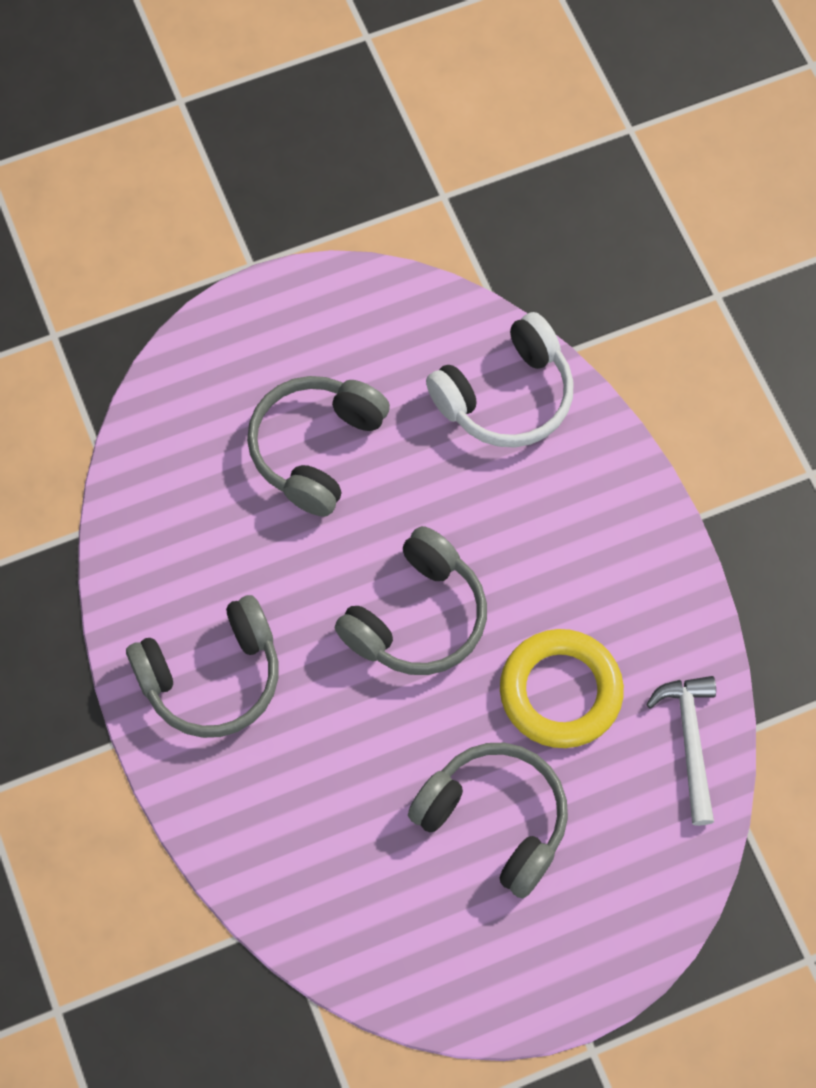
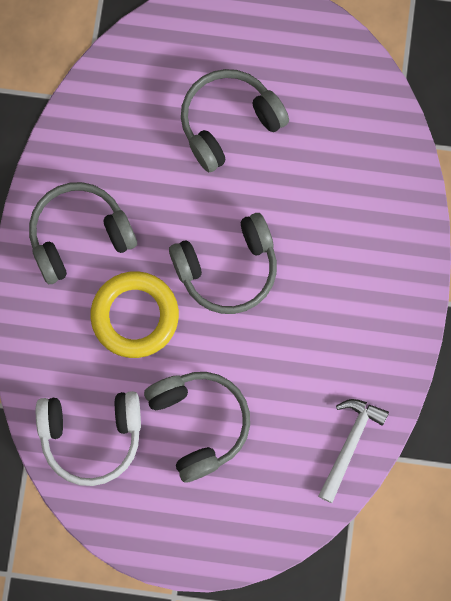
camera: 30 degrees right, 10 degrees up
grey headphones [126,595,279,738] -> grey headphones turned 150 degrees clockwise [29,182,137,284]
white headphones [426,312,573,448] -> white headphones moved to [36,391,141,486]
yellow ring [500,629,624,748] -> yellow ring moved to [91,271,179,358]

